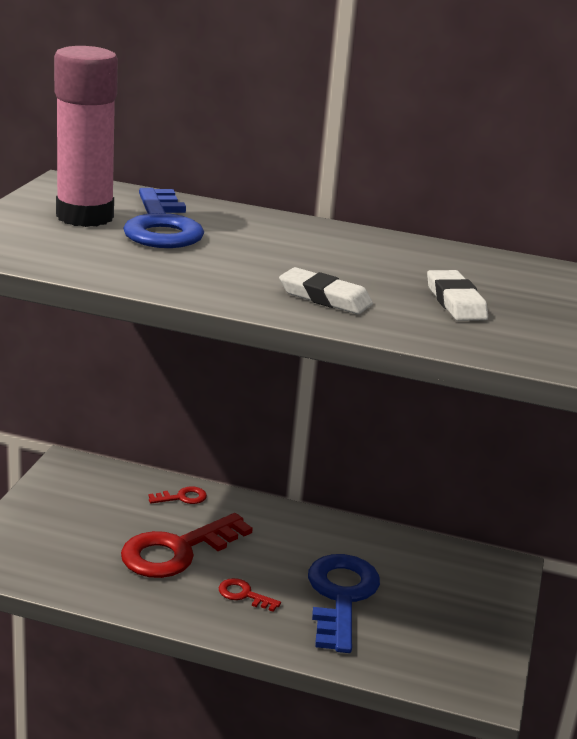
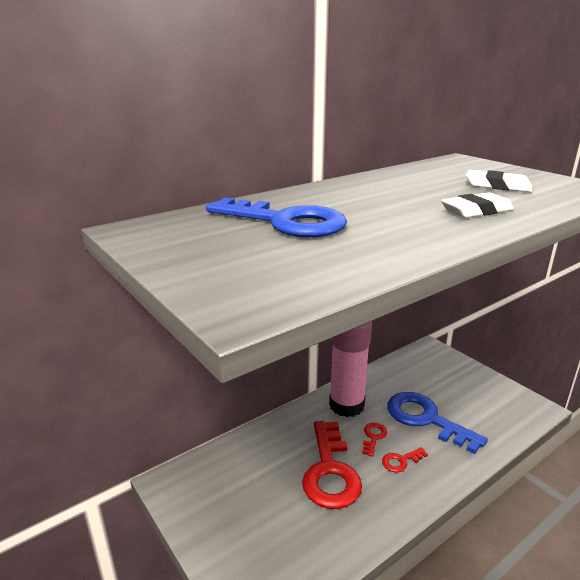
camera: 50 degrees left, 0 degrees up
pink glue stick [54,46,118,227] -> pink glue stick moved to [329,321,372,417]
red key [148,486,207,504] -> red key moved to [362,423,387,457]

